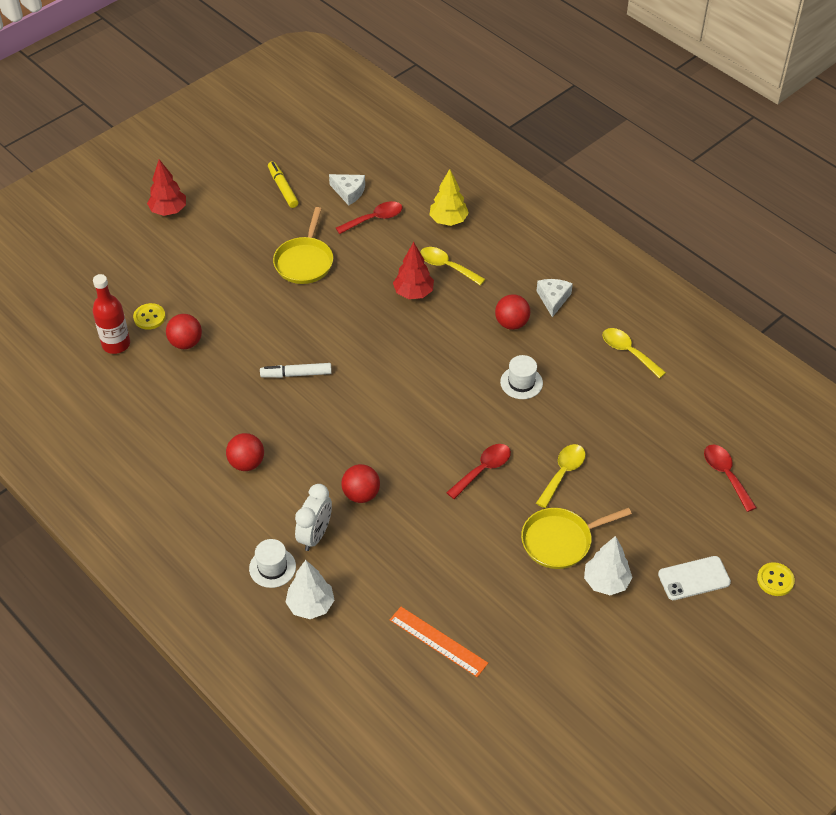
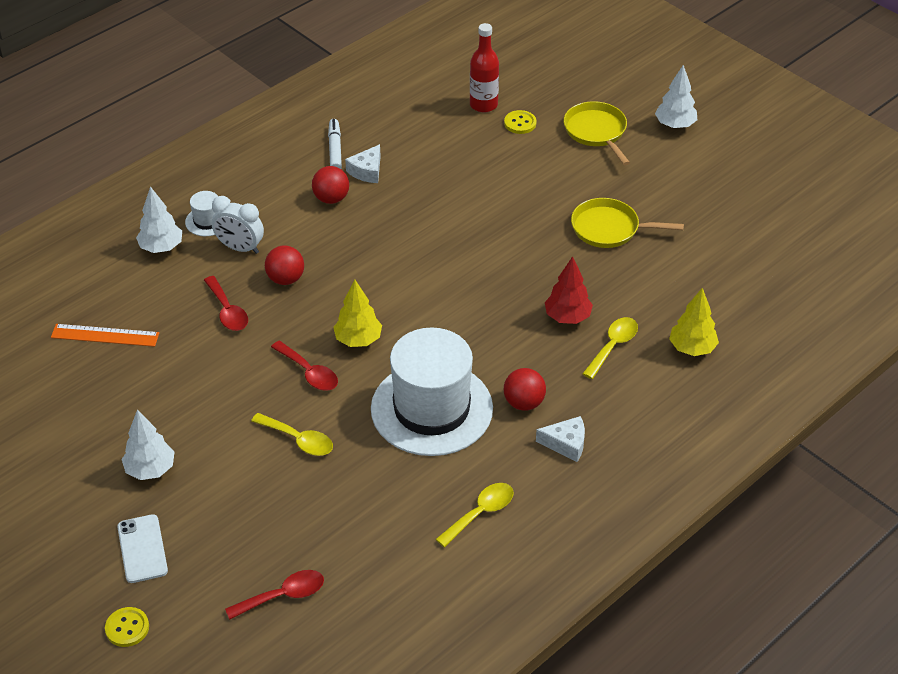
camera: 90 degrees right, 5 degrees down
red tree [147,159,186,216] -> white tree [655,65,697,129]
red ball [166,314,202,349] -> none
white marker [260,363,332,378] -> white marker moved to [328,119,342,169]
yellow marker [268,161,299,208] -> none
white cheese [329,174,365,206] -> white cheese moved to [345,144,381,183]
red spoon [336,201,403,234] -> red spoon moved to [204,276,248,331]
orange ruler [390,607,488,677] -> orange ruler turned 60 degrees clockwise [51,324,159,347]
white hat [500,355,543,399] -> white hat [371,327,493,456], size x2.45
yellow pan [521,508,632,569] -> yellow pan moved to [564,101,630,165]
none -> yellow tree [333,279,382,347]

